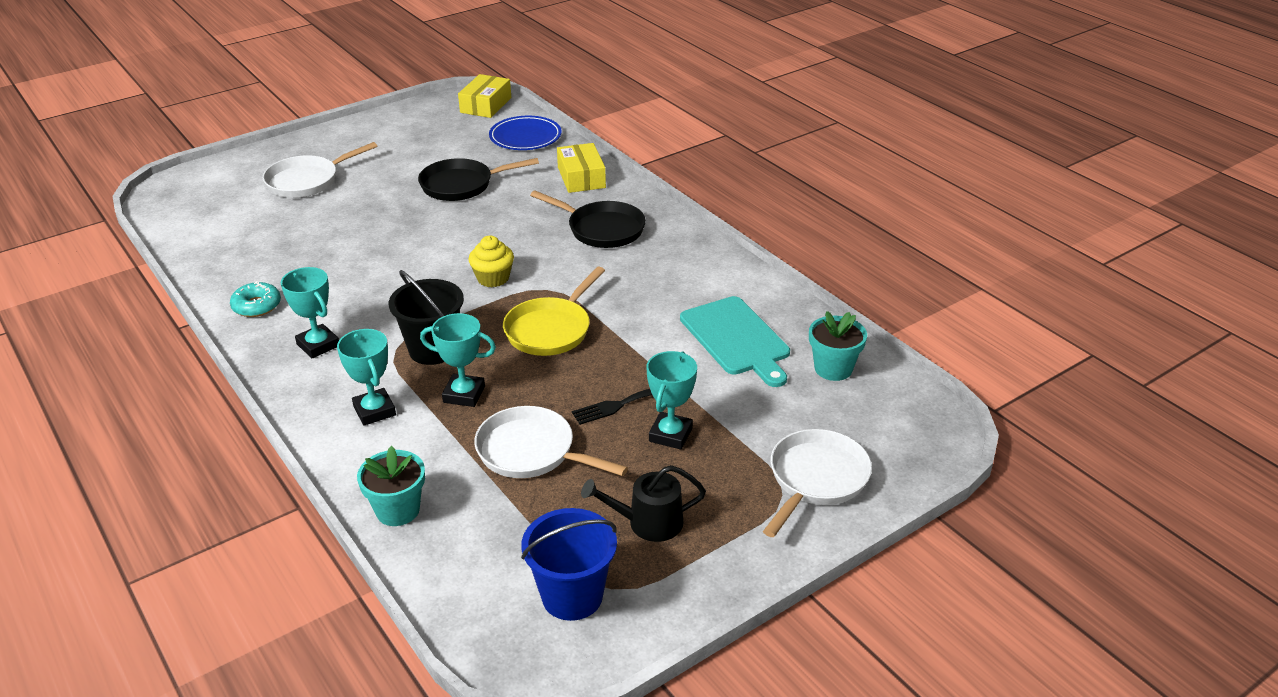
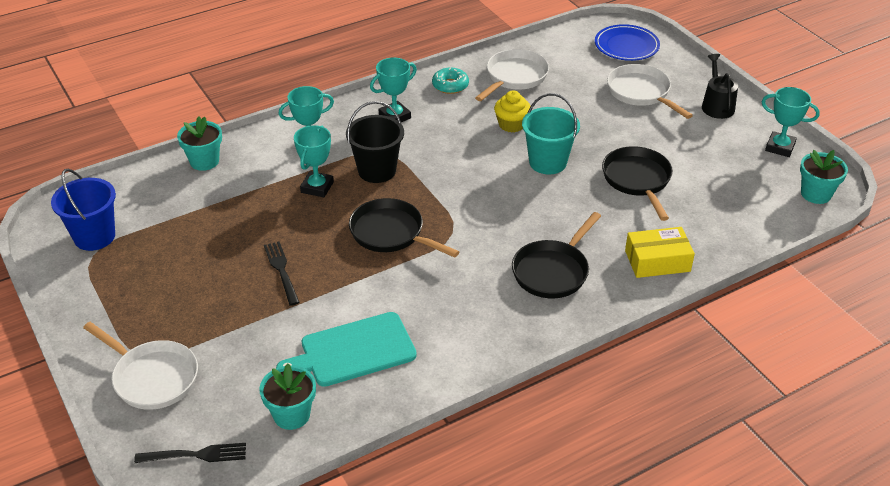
camera: 95 degrees right, 5 degrees up
yellow box [458,74,511,118] -> turquoise flower pot [800,150,848,204]
yellow cupcake [469,236,514,287] -> yellow cupcake moved to [494,90,530,133]
white pan [474,406,628,478] -> white pan moved to [475,49,549,101]
blue plate [489,116,562,150] -> blue plate moved to [595,24,660,61]
yellow pan [503,267,605,356] -> black pan [349,198,459,258]
black watering can [581,465,706,542] -> black watering can moved to [702,54,738,119]
turquoise trophy [647,351,697,450] -> turquoise trophy moved to [762,87,820,157]
none -> black fork [134,443,246,463]
none -> turquoise bucket [522,93,580,174]

